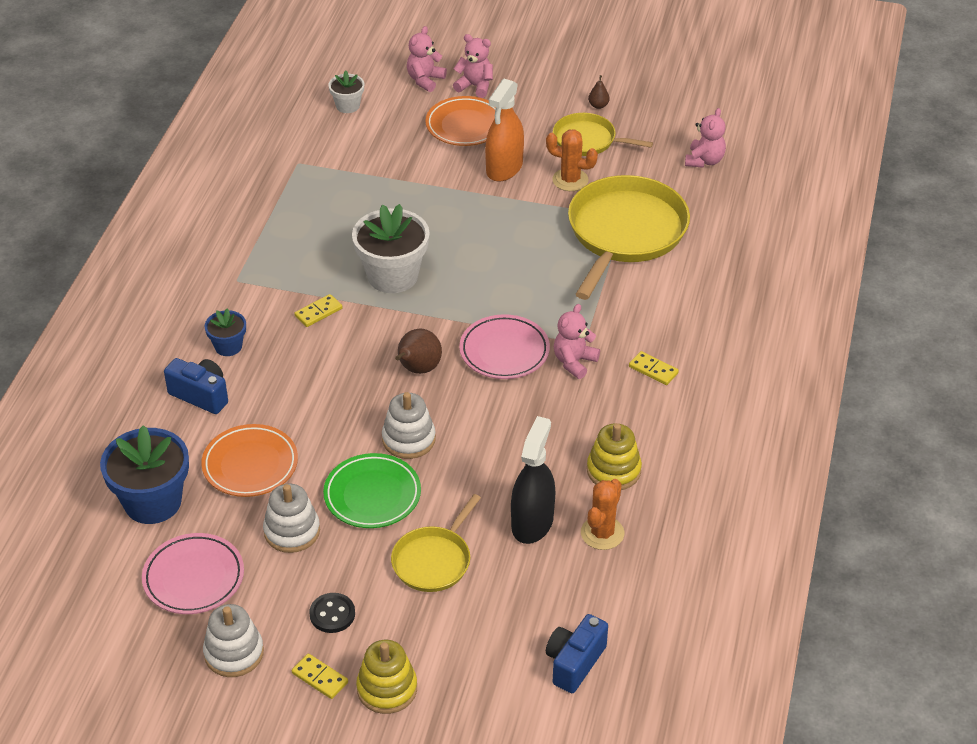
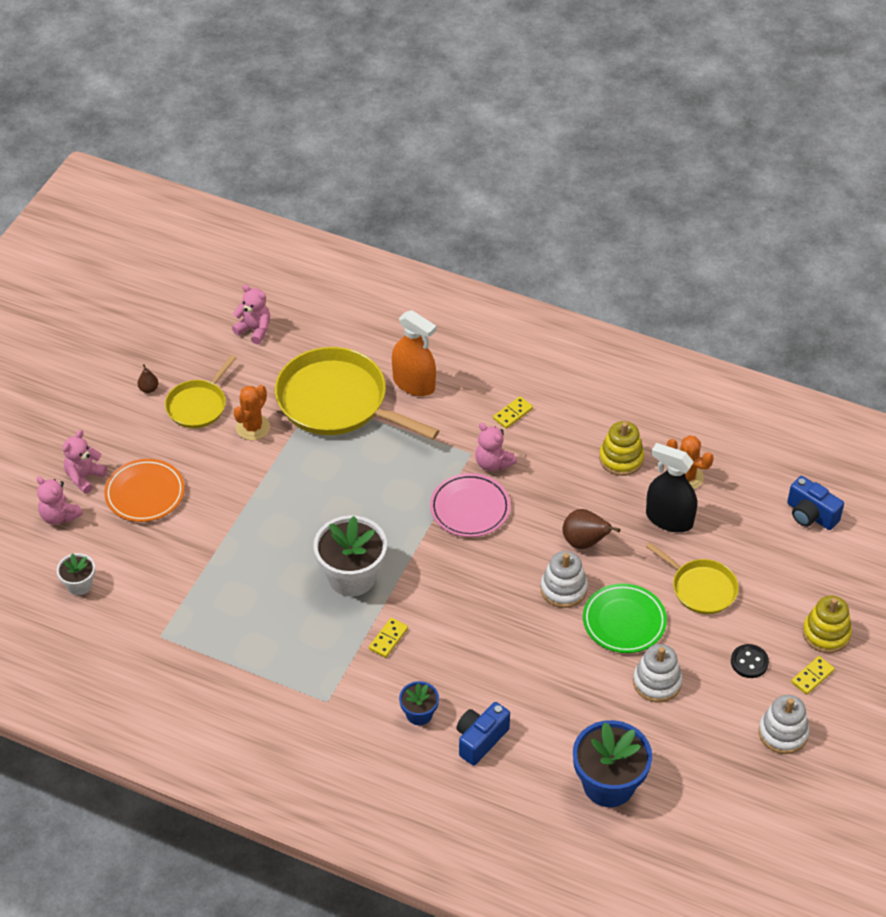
camera: 80 degrees left, 5 degrees up
pink plate [142,533,244,614] -> none
orange plate [201,424,298,497] -> none
yellow domino [294,294,343,327] -> yellow domino turned 60 degrees clockwise [369,618,408,658]
brown pear [395,329,442,374] -> brown pear moved to [563,509,620,549]
orange spray bottle [485,79,524,182] -> orange spray bottle moved to [392,310,437,396]

